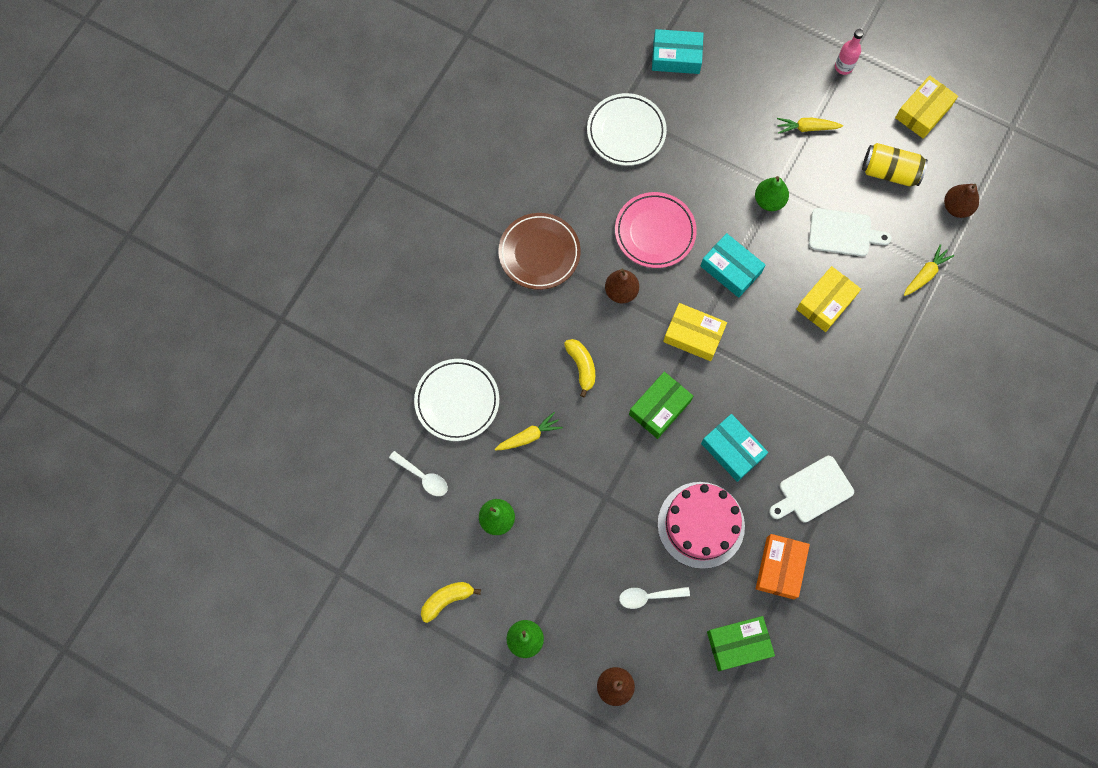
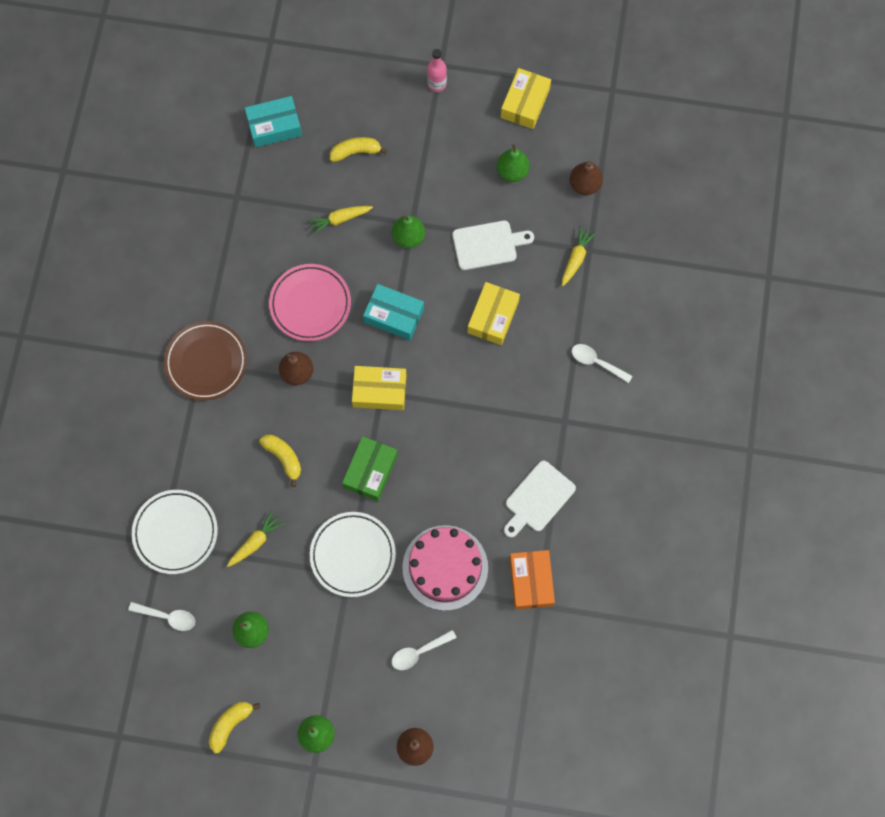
camera: 20 degrees left, 0 degrees up
white plate [587,93,667,166] -> white plate moved to [310,512,396,597]
turquoise box [701,414,768,482] -> none
green box [707,616,775,671] -> none
yellow carrot [777,118,843,134] -> yellow carrot moved to [307,206,373,235]
yellow can [862,143,928,187] -> green pear [497,144,530,182]
none -> yellow banana [330,137,387,162]
none -> white spoon [572,344,632,383]

